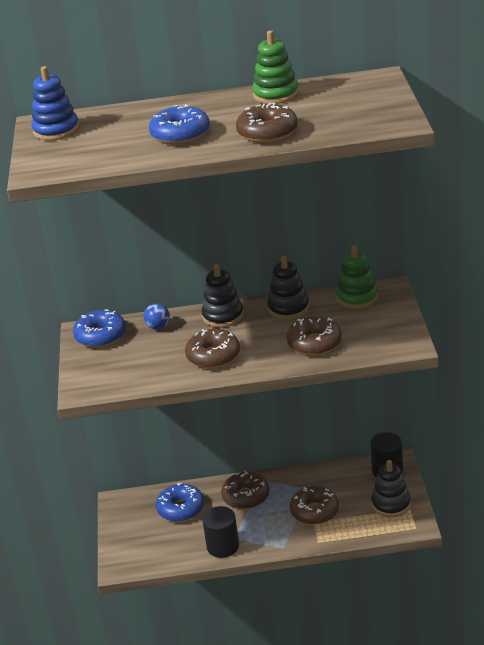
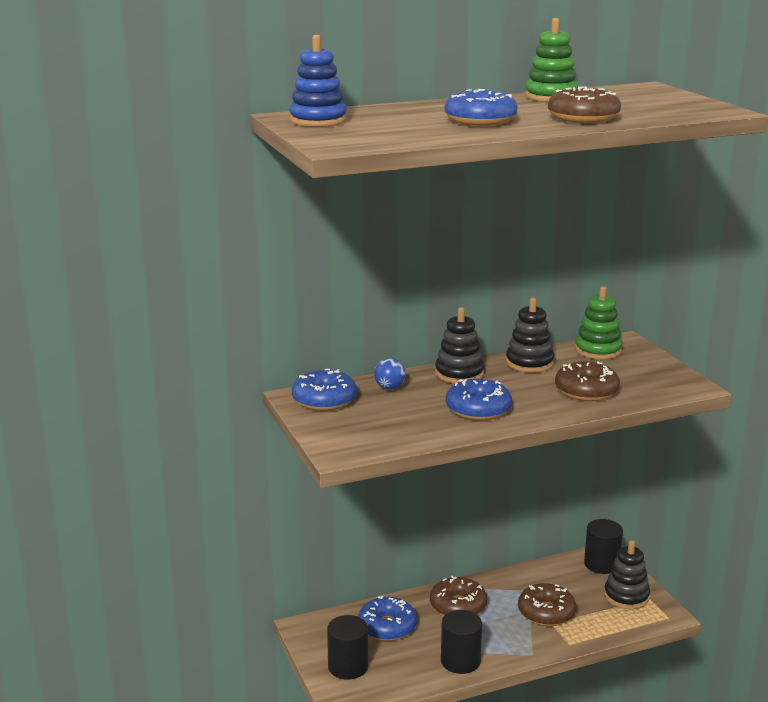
camera: 20 degrees left, 10 degrees down
brown donut [185,329,240,368] -> blue donut [446,379,512,421]
none -> black cylinder [327,615,368,680]

